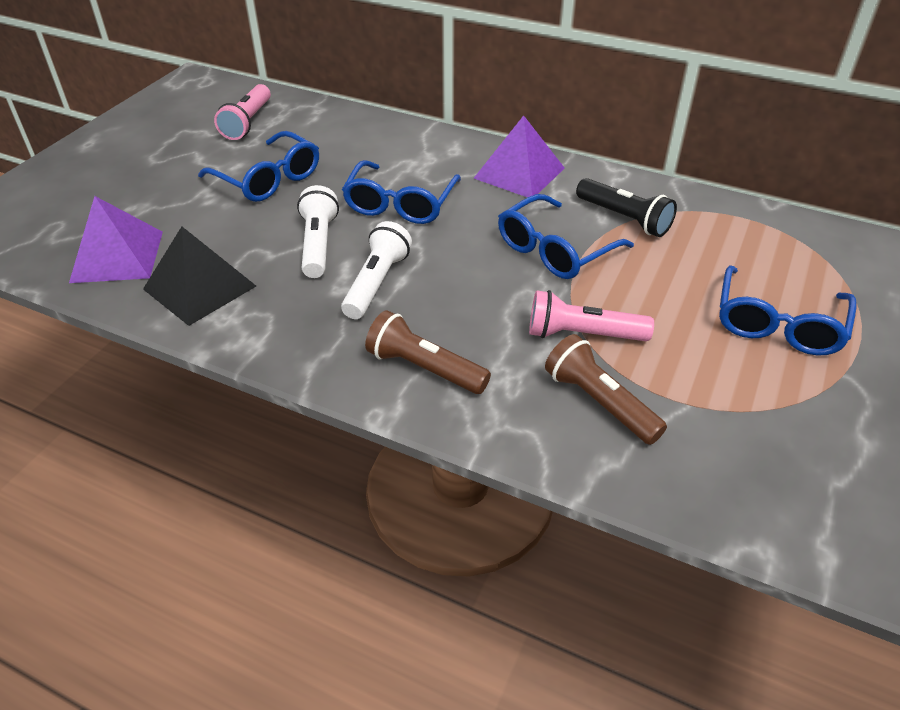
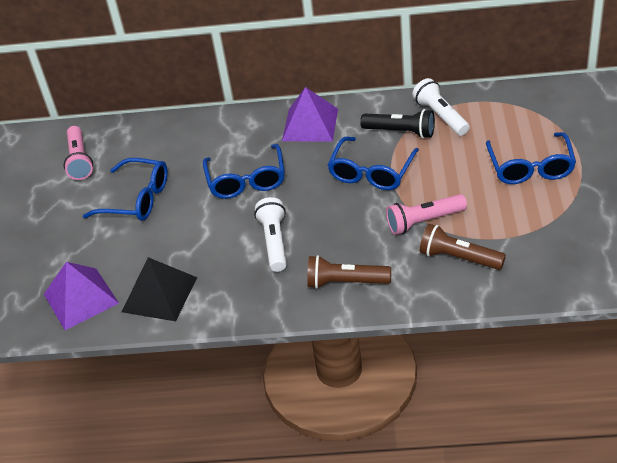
camera: 20 degrees left, 0 degrees up
white flashlight [297,185,339,278] -> white flashlight moved to [412,78,470,136]

